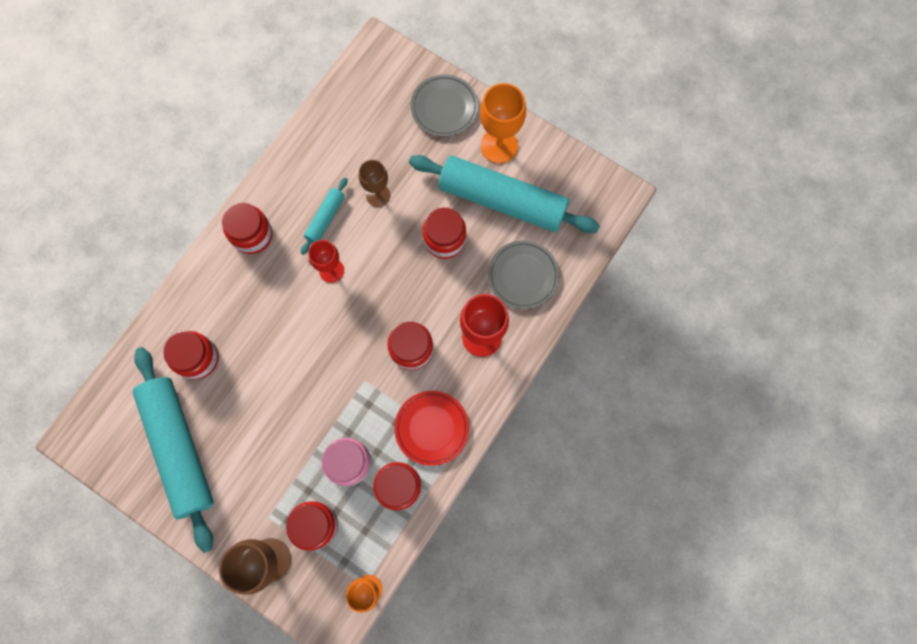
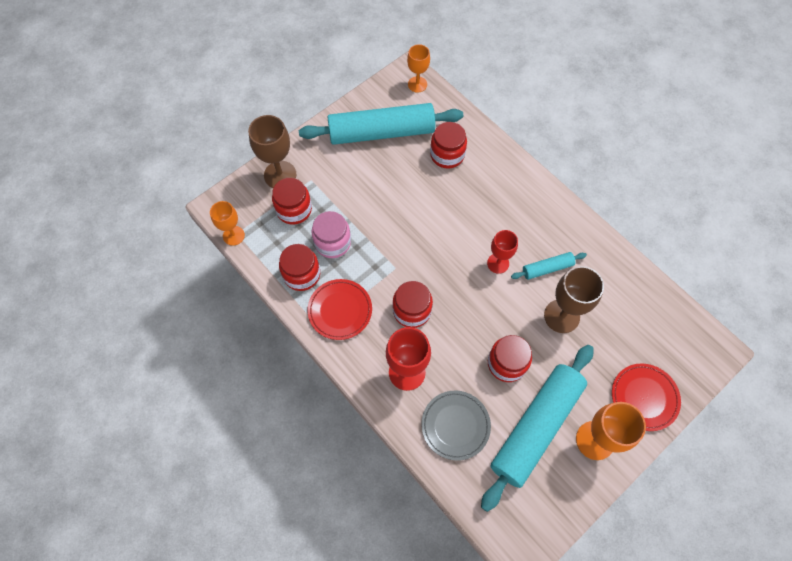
camera: 105 degrees right, 10 degrees down
red jar [222,203,272,254] -> none
turquoise rolling pin [301,178,348,255] -> turquoise rolling pin turned 60 degrees counterclockwise [511,252,587,280]
brown goblet [359,160,390,207] -> brown goblet [544,266,604,333], size x1.56
grey plate [411,75,478,137] -> red plate [612,363,681,431]
none -> orange goblet [407,44,430,93]

